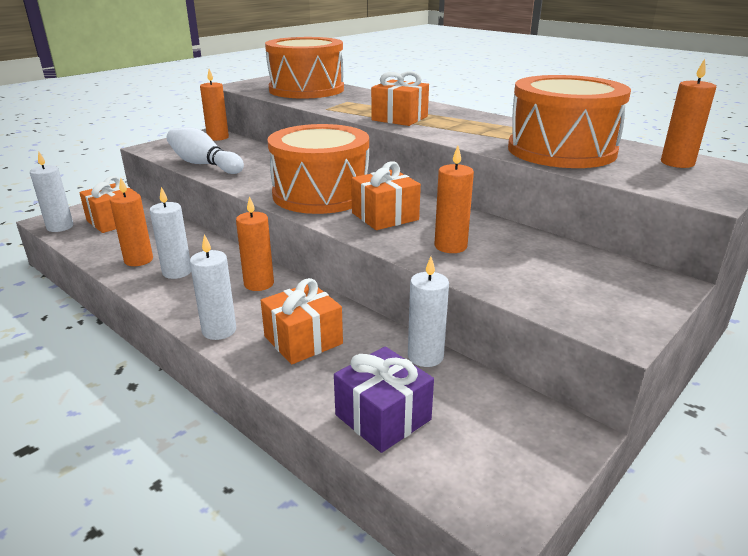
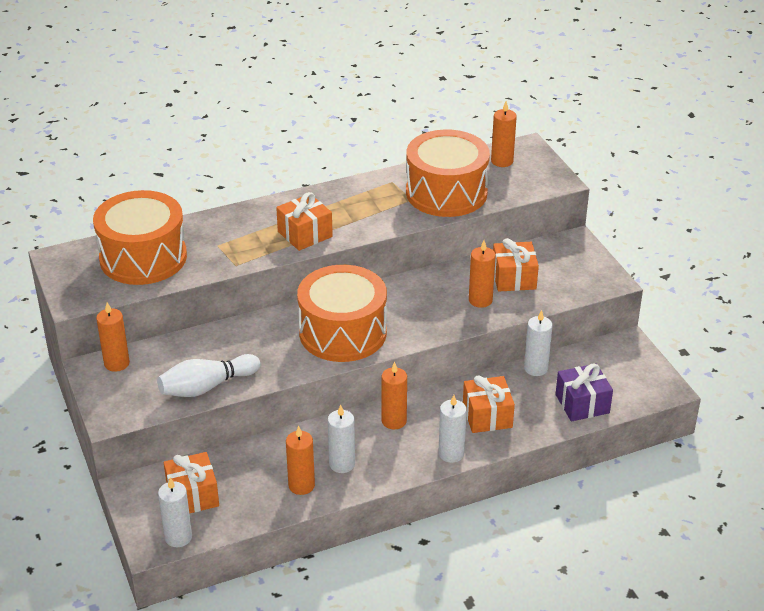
camera: 65 degrees left, 10 degrees up
orange gift [351,161,421,230] -> orange gift moved to [493,238,539,292]

